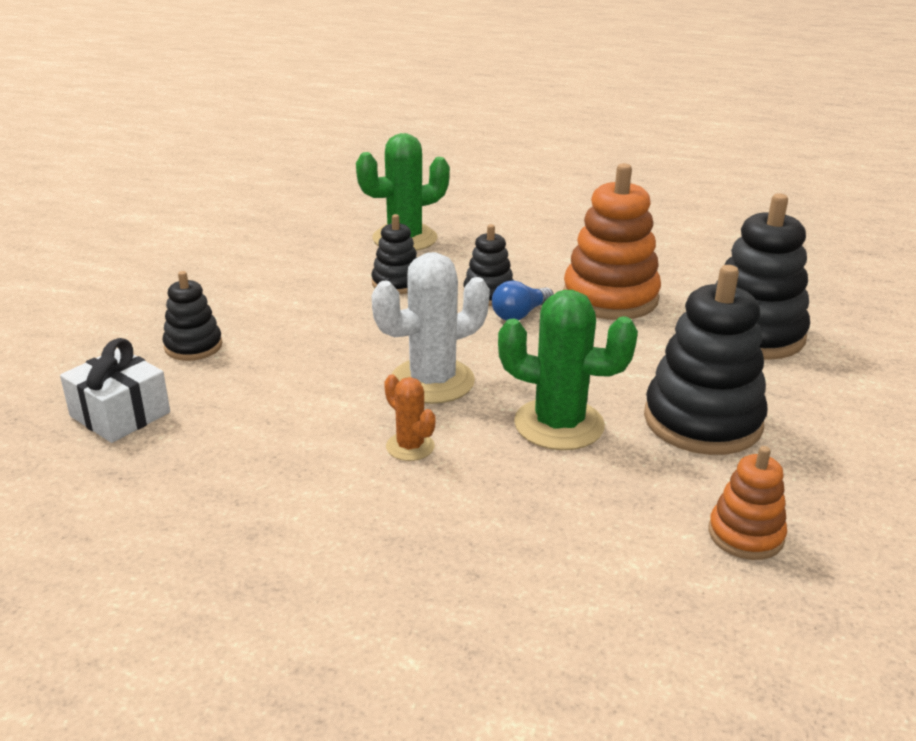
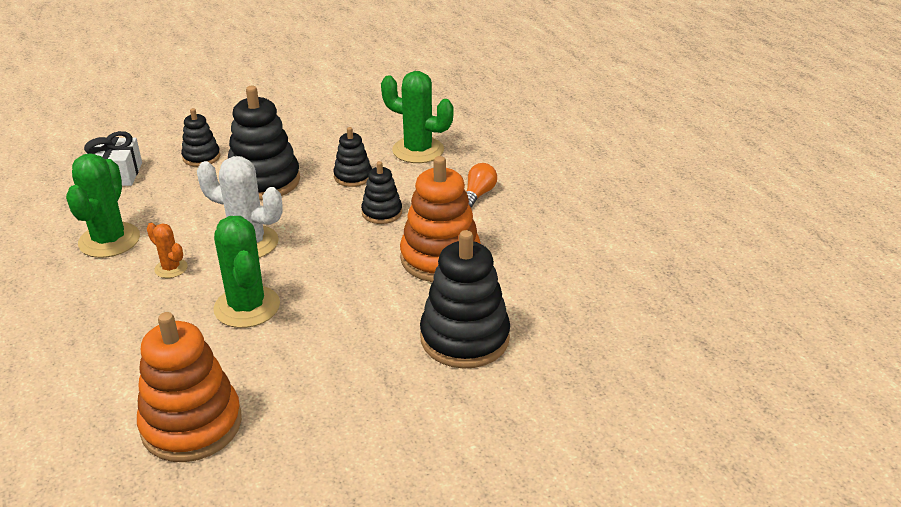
camera: 50 degrees right, 5 degrees up
orange cactus [384,374,436,461] -> orange cactus turned 60 degrees counterclockwise [147,223,188,278]
blue light bulb [492,281,554,321] -> none
black stacking toy [644,265,768,455] -> black stacking toy moved to [228,86,300,200]
orange stacking toy [709,446,787,560] -> orange stacking toy [137,312,242,462], size x1.85
none -> green cactus [66,153,140,258]
none -> orange light bulb [466,163,497,208]

